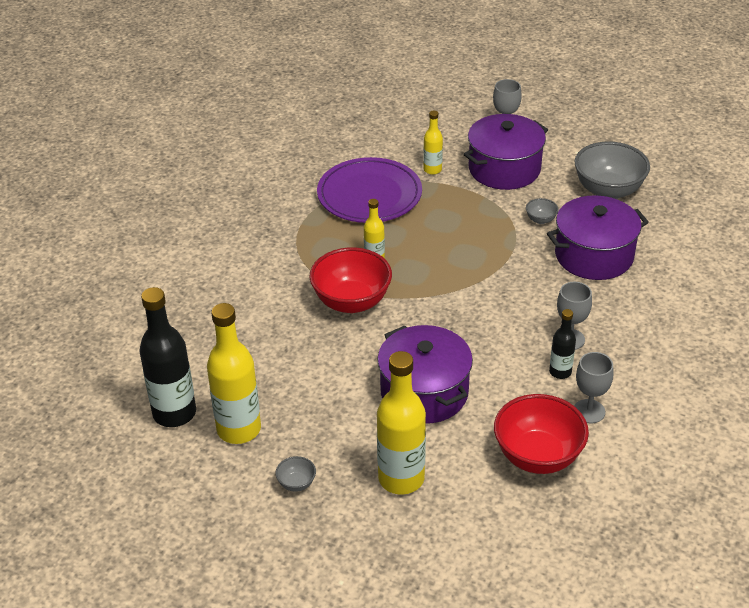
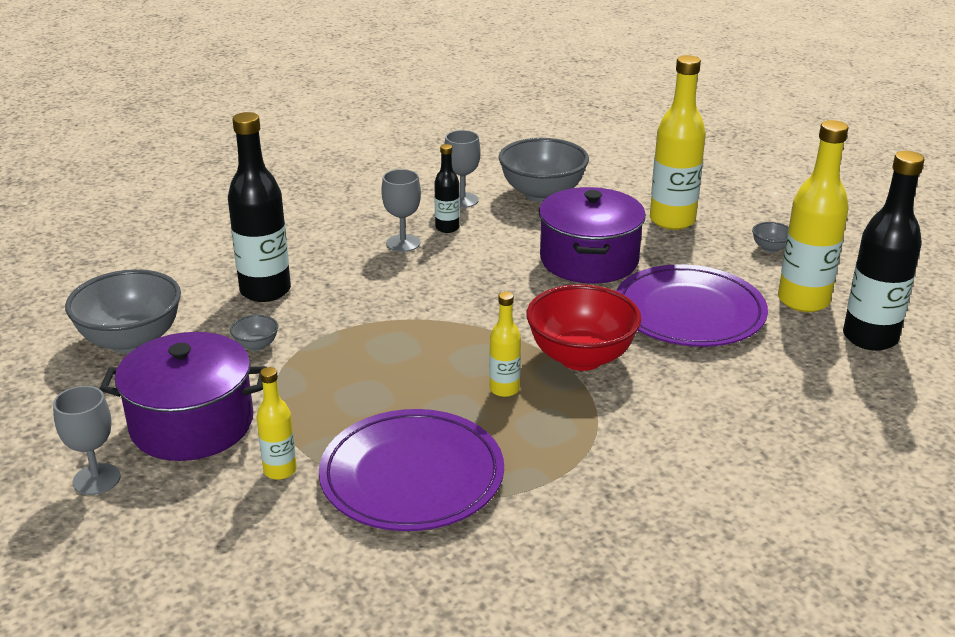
camera: 145 degrees left, 10 degrees down
red bowl [494,394,589,474] -> grey bowl [498,138,589,202]
purple pot [547,195,649,280] -> black bottle [228,112,291,302]
none -> purple plate [616,264,768,347]

